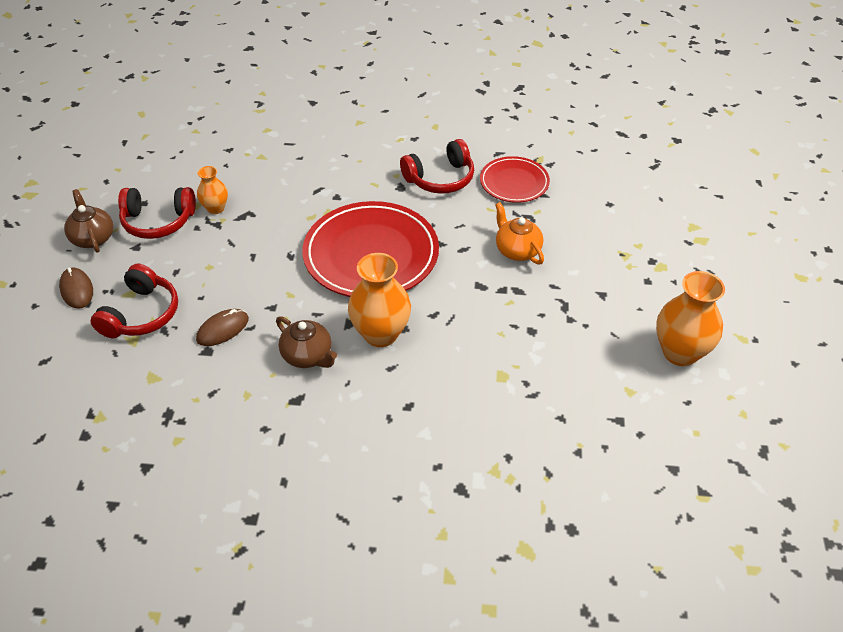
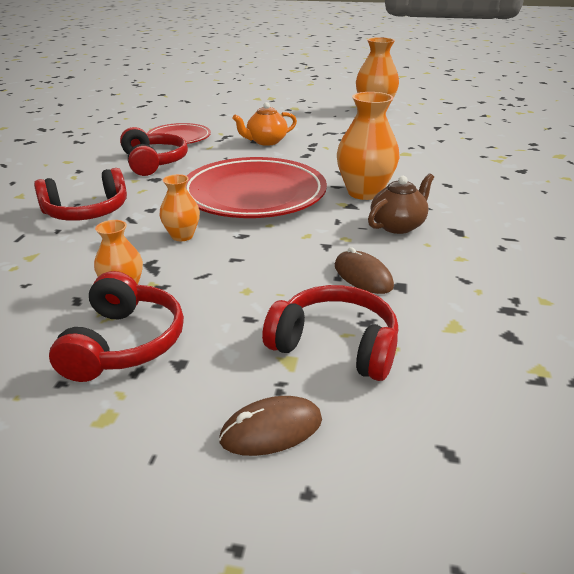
camera: 85 degrees left, 15 degrees down
brown teapot [64,189,113,253] -> none
none -> red headphones [34,168,127,221]
none -> orange vase [160,174,200,241]

